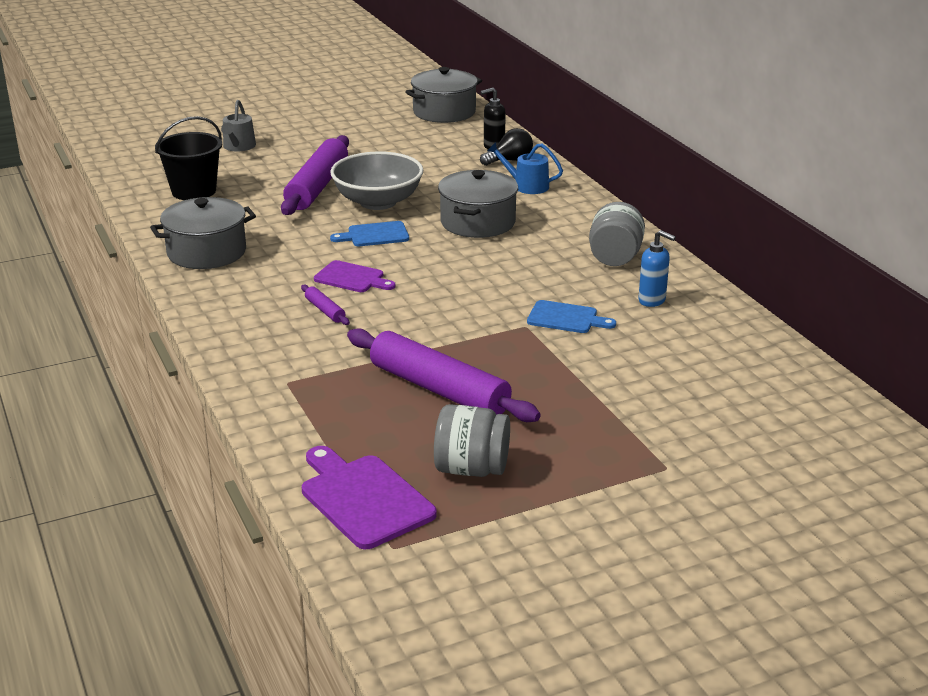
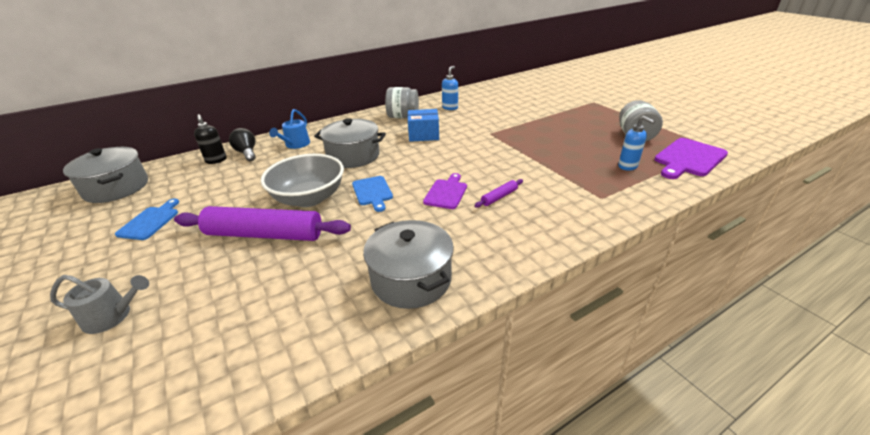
camera: 95 degrees left, 5 degrees up
black bucket [155,116,222,200] -> none
purple rolling pin [347,328,541,422] -> none
blue cutting board [527,300,616,333] -> blue cutting board moved to [115,199,179,240]
none -> blue box [408,109,439,142]
none -> blue soap dispenser [618,116,655,171]

